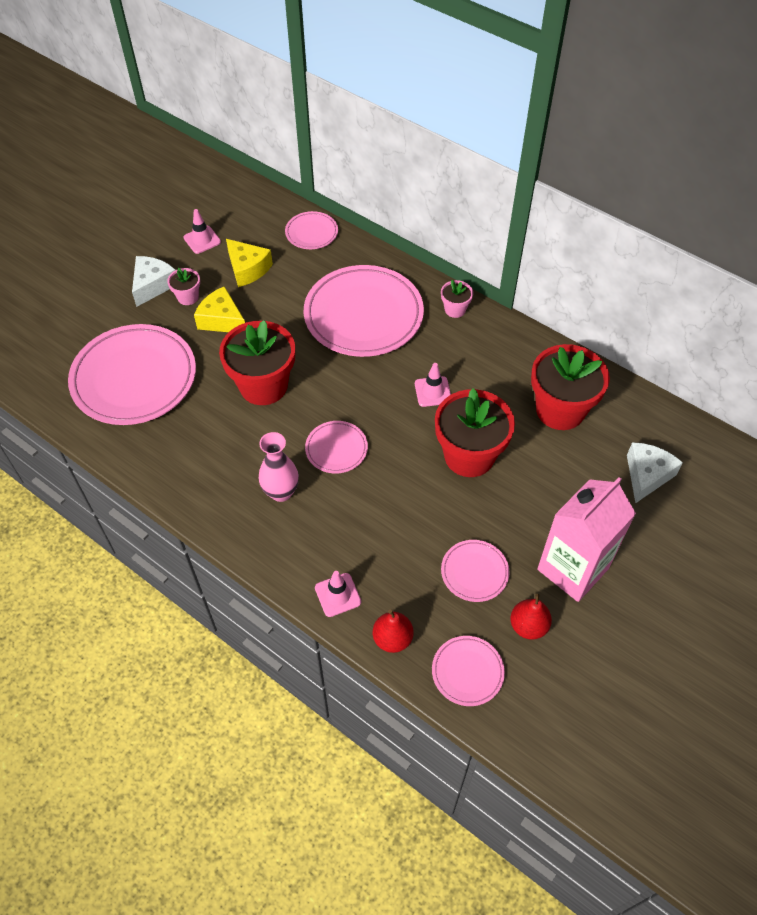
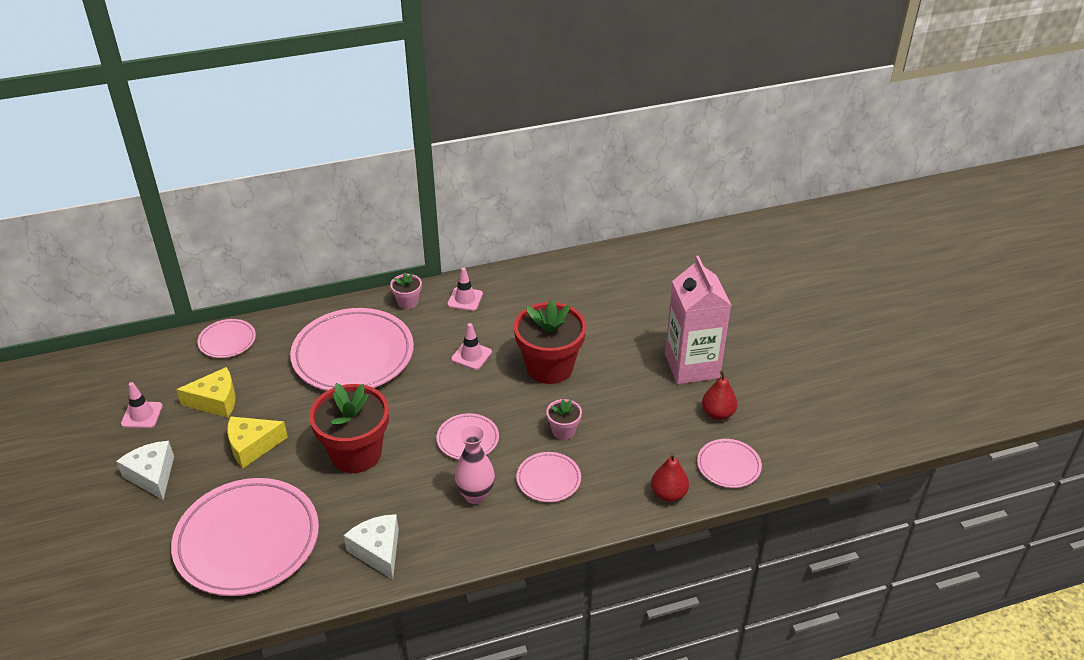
camera: 55 degrees left, 15 degrees down
pink flower pot [167,268,200,305] -> pink flower pot moved to [546,399,582,440]
pink traffic cone [315,571,361,617] -> pink traffic cone moved to [447,267,483,311]
pink plate [441,540,510,602] -> pink plate moved to [516,452,581,502]
red flower pot [531,344,610,430] -> none
white cheese [627,442,683,503] -> white cheese moved to [344,514,399,580]

